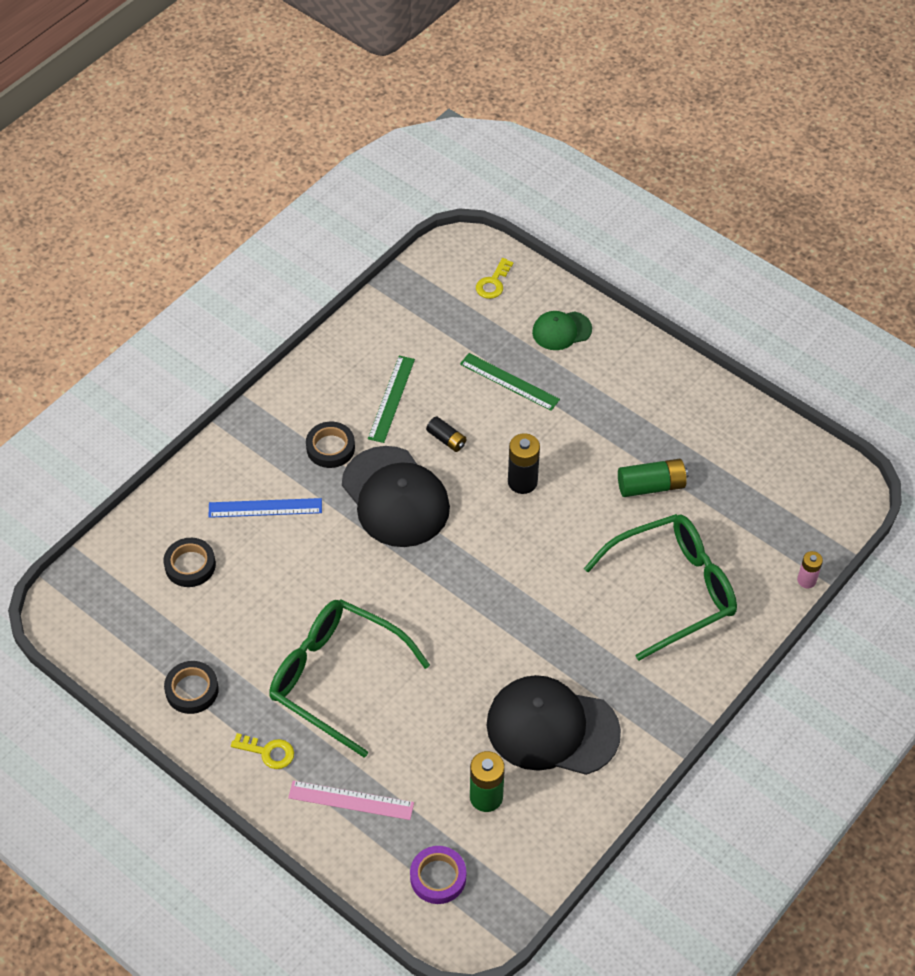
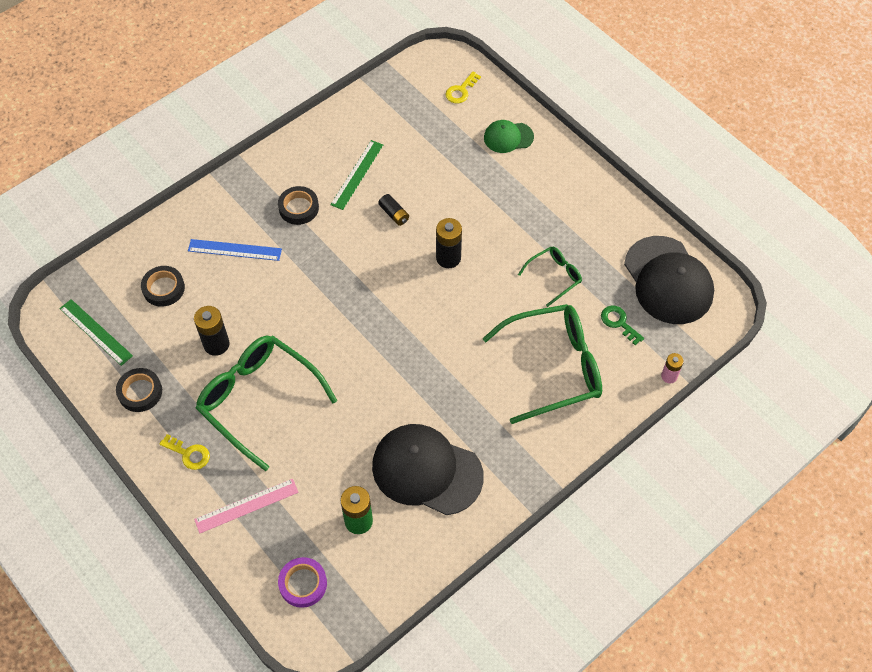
camera: 10 degrees right, 5 degrees up
pink ruler [288,781,414,820] -> pink ruler turned 45 degrees counterclockwise [194,479,299,534]
black cap [342,446,450,547] -> black cap moved to [624,236,714,324]
green ruler [460,353,560,411] -> green ruler moved to [59,299,133,366]
green battery [618,459,688,497] -> green glasses [518,247,582,307]
none -> black battery [194,306,229,356]
none -> green key [601,305,644,345]

